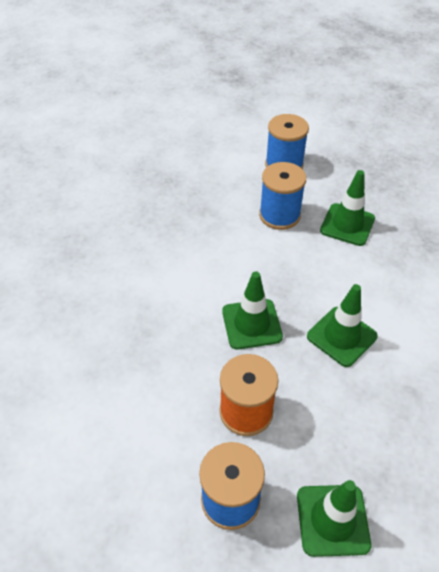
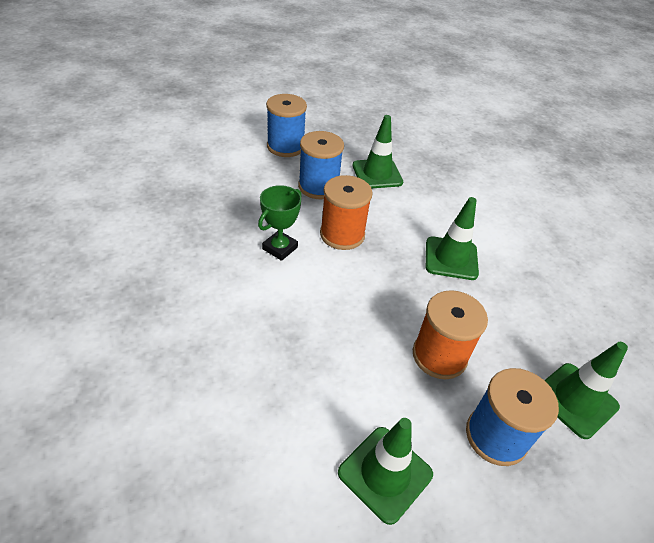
camera: 40 degrees left, 5 degrees down
green traffic cone [222,271,283,349] -> green traffic cone moved to [338,418,433,525]
none -> green trophy [258,185,301,261]
none -> orange spool [320,175,373,250]

